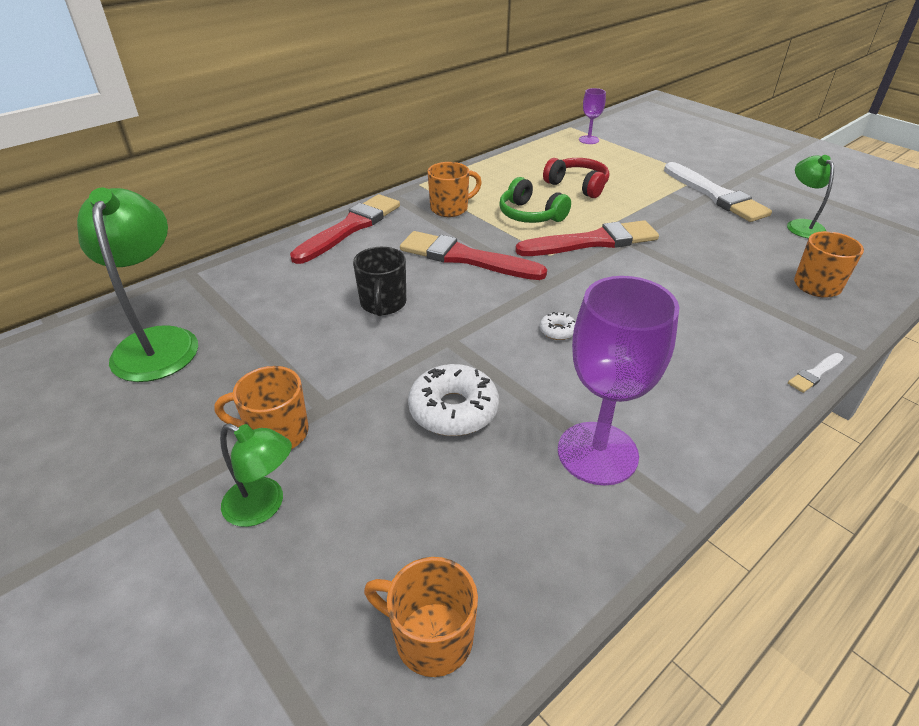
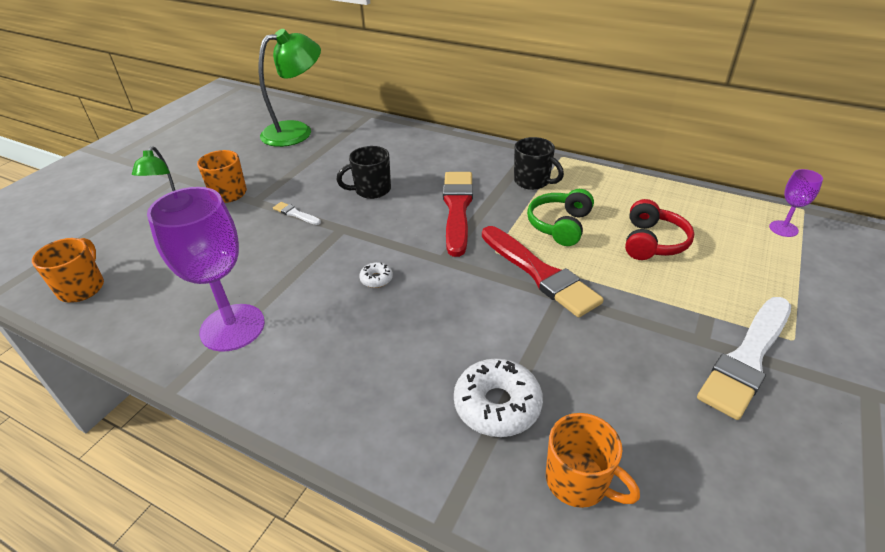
camera: 70 degrees right, 0 degrees up
red brush [290,194,400,264] -> none
white donut [408,364,499,436] -> white donut moved to [454,358,543,437]
orange mug [427,162,482,217] -> black mug [514,137,564,190]
green lamp [787,155,834,238] -> none
white brush [788,353,844,393] -> white brush moved to [273,202,321,225]

